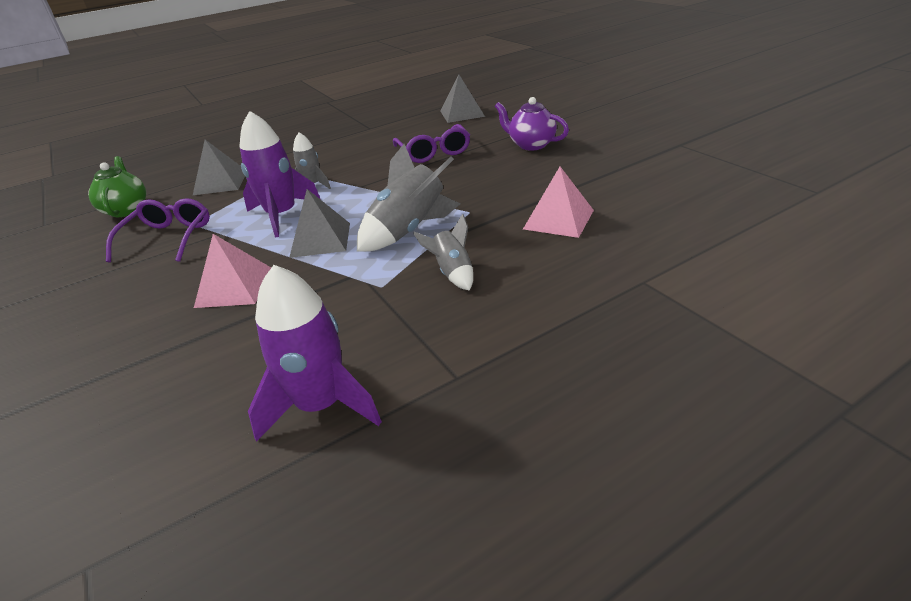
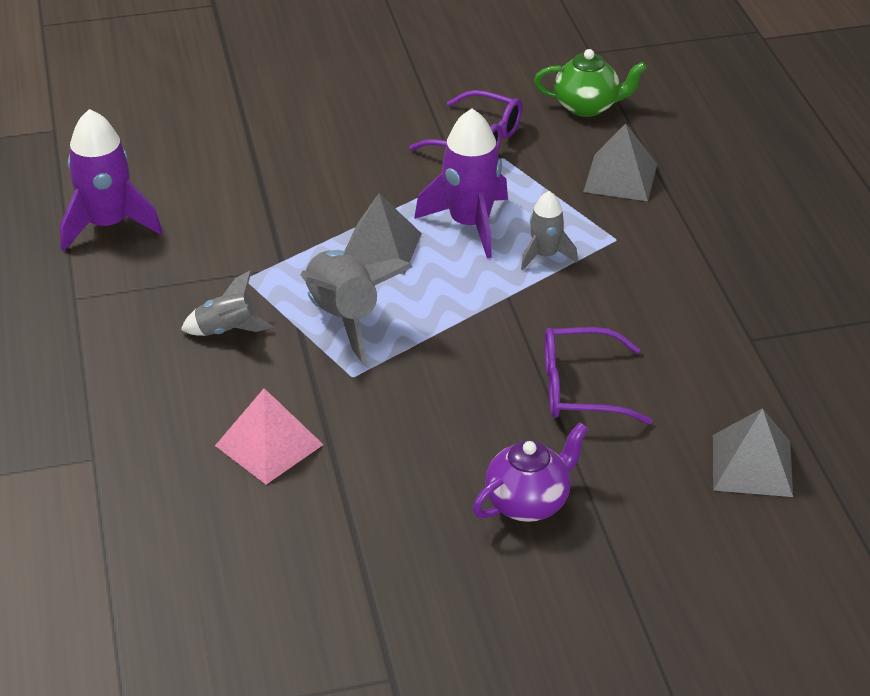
camera: 105 degrees right, 5 degrees up
pink pyramid [194,234,271,308] -> none

